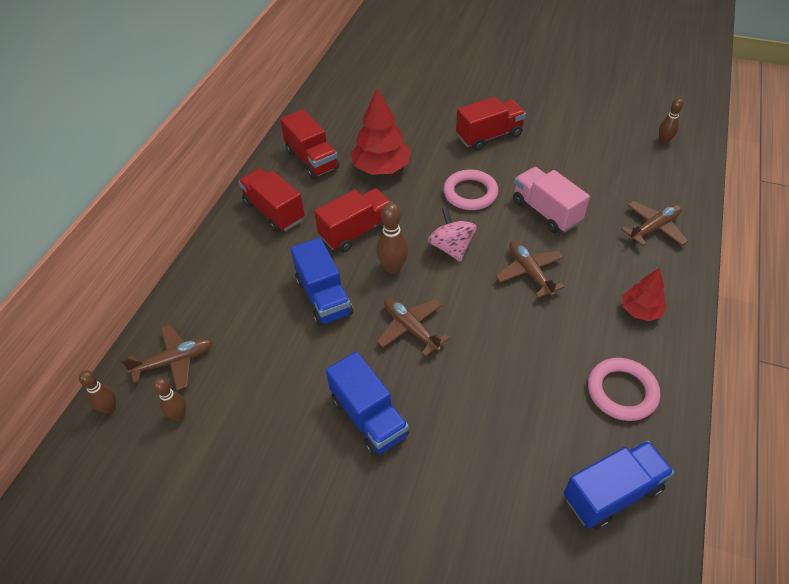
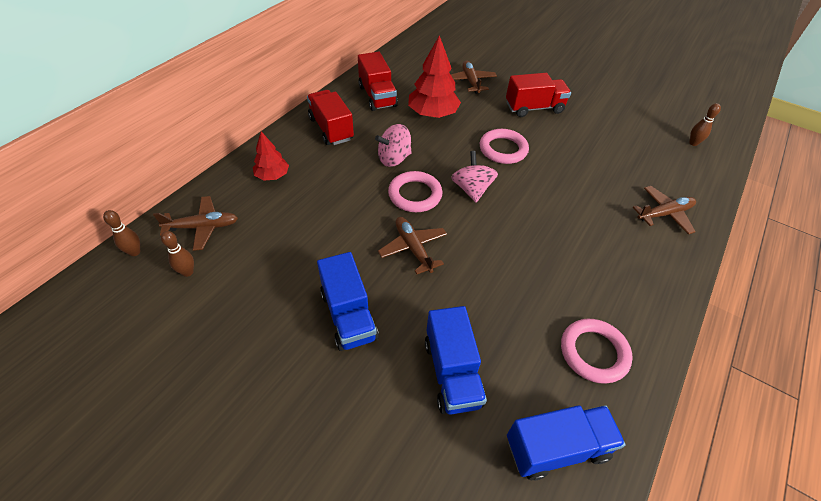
camera: 10 degrees right, 0 degrees up
blue truck [290,237,353,326] -> blue truck moved to [425,306,487,415]
red truck [314,188,392,252] -> pink spinning top [375,124,412,167]
brown bowling pin [377,203,408,274] -> pink ring [388,171,442,212]
brown plane [495,241,565,298] -> brown plane moved to [451,61,497,94]
pink truck [513,167,590,233] -> none
red tree [622,268,667,321] -> red tree moved to [253,131,289,181]

